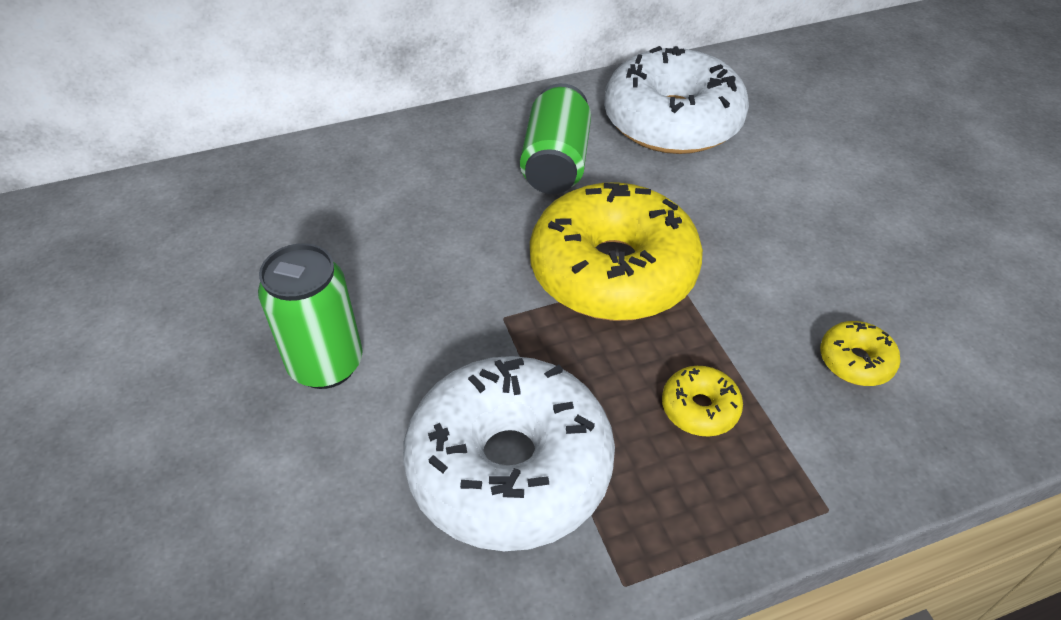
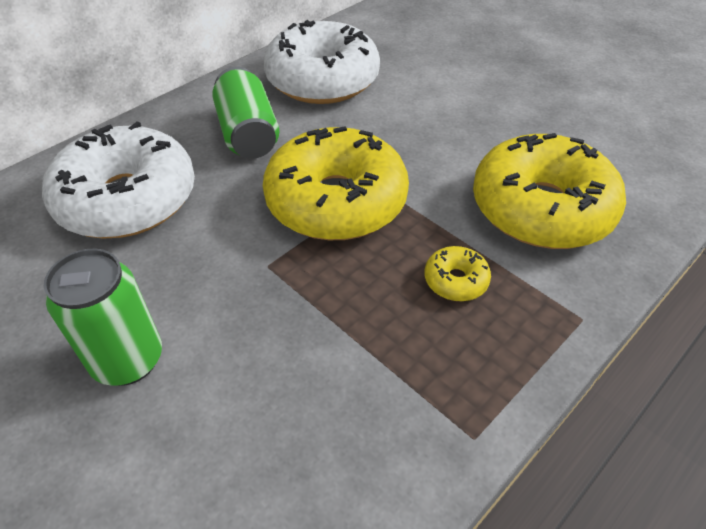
camera: 25 degrees left, 0 degrees up
white donut [403,356,615,551] -> white donut moved to [42,121,195,239]
yellow donut [820,321,901,386] -> yellow donut [473,133,626,249], size x2.44

